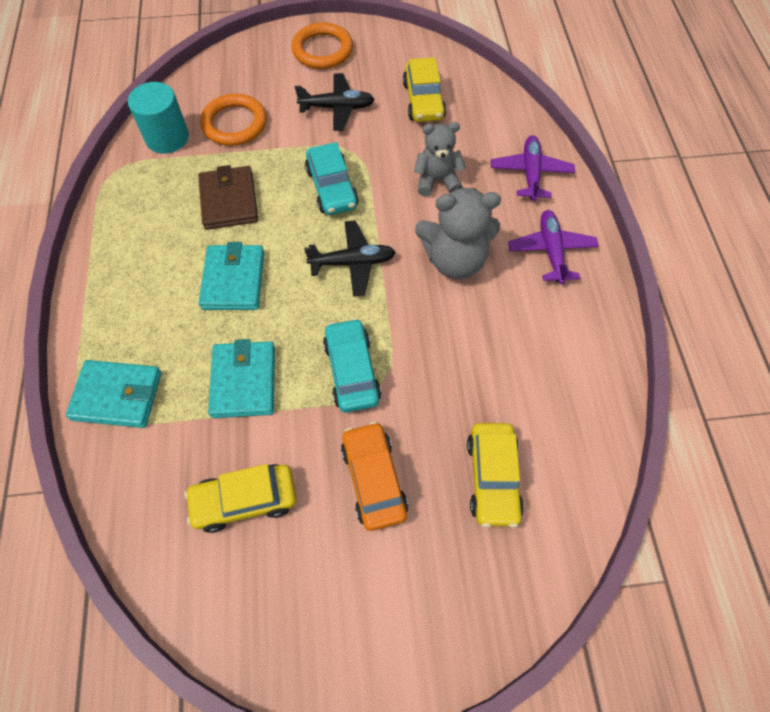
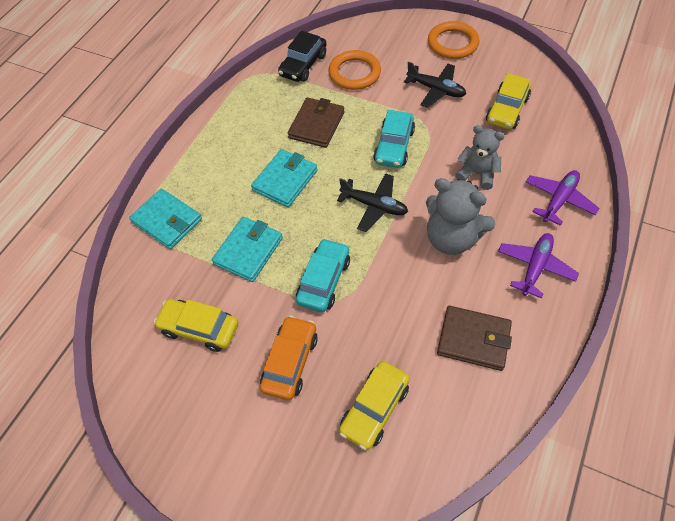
camera: 35 degrees right, 5 degrees down
turquoise cylinder [128,82,189,154] -> black car [278,31,326,82]
none -> brown wallet [437,306,512,371]

